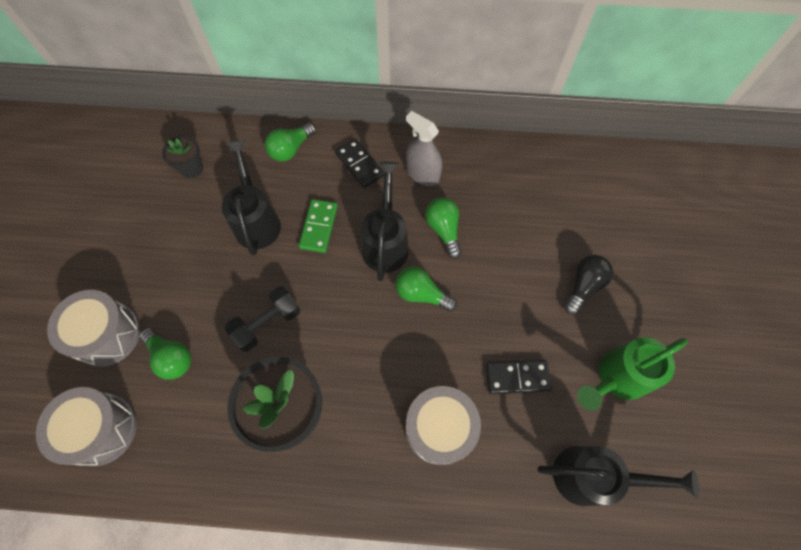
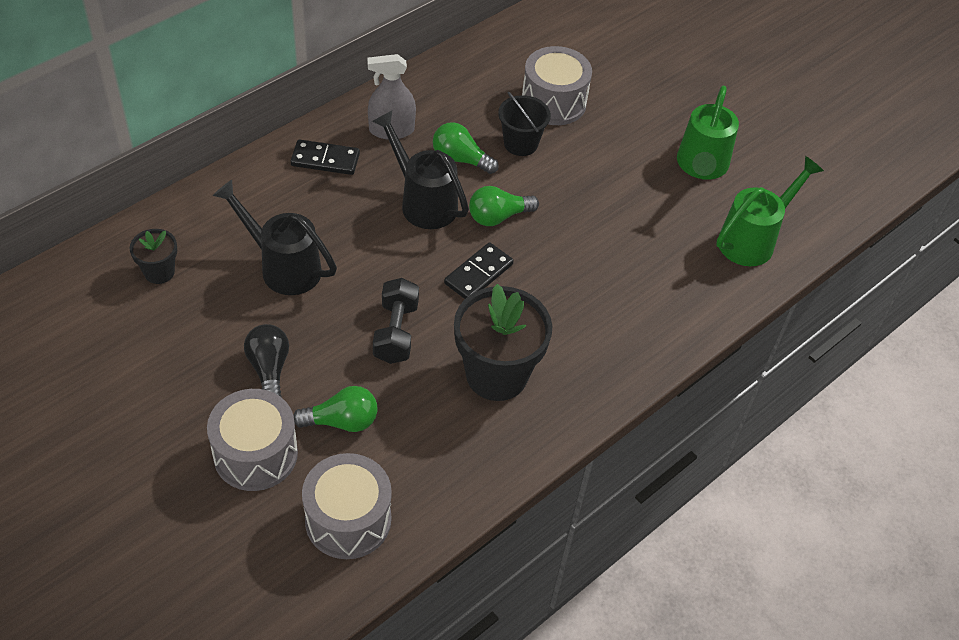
camera: 50 degrees left, 15 degrees down
green light bulb [265,123,316,162] -> none
green domino [299,199,338,253] -> none
grey drum [406,386,481,465] -> grey drum moved to [522,46,592,125]
black domino [486,360,552,394] -> black domino moved to [444,242,514,299]
black watering can [537,446,699,506] -> green watering can [716,156,824,266]
black light bulb [564,255,613,315] -> black light bulb moved to [244,324,289,397]
none -> black bucket [498,91,551,156]

